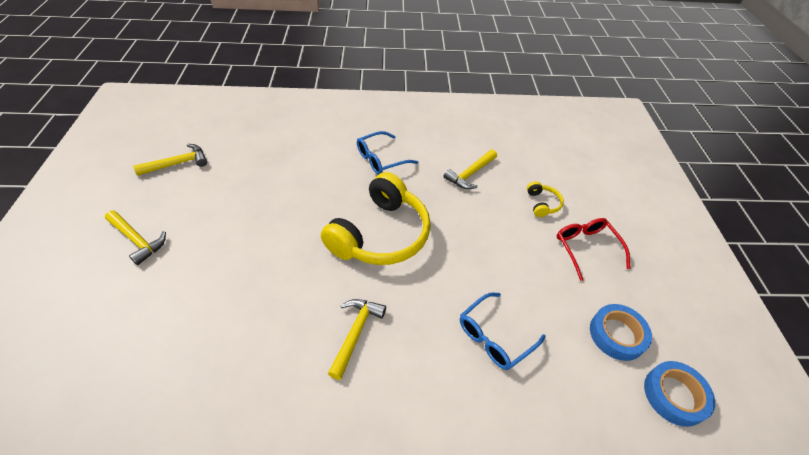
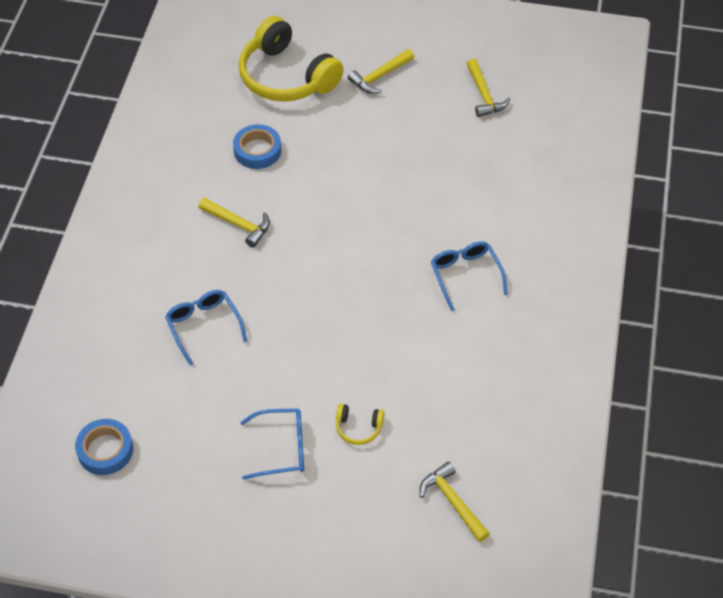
camera: 105 degrees right, 5 degrees up
yellow headphones [321,172,431,265] -> yellow headphones moved to [239,16,344,102]
yellow hammer [444,149,497,189] -> yellow hammer moved to [420,461,490,542]
red glasses [557,218,630,281] -> blue glasses [240,409,304,480]
blue tape [590,304,652,361] -> blue tape moved to [233,124,281,169]

